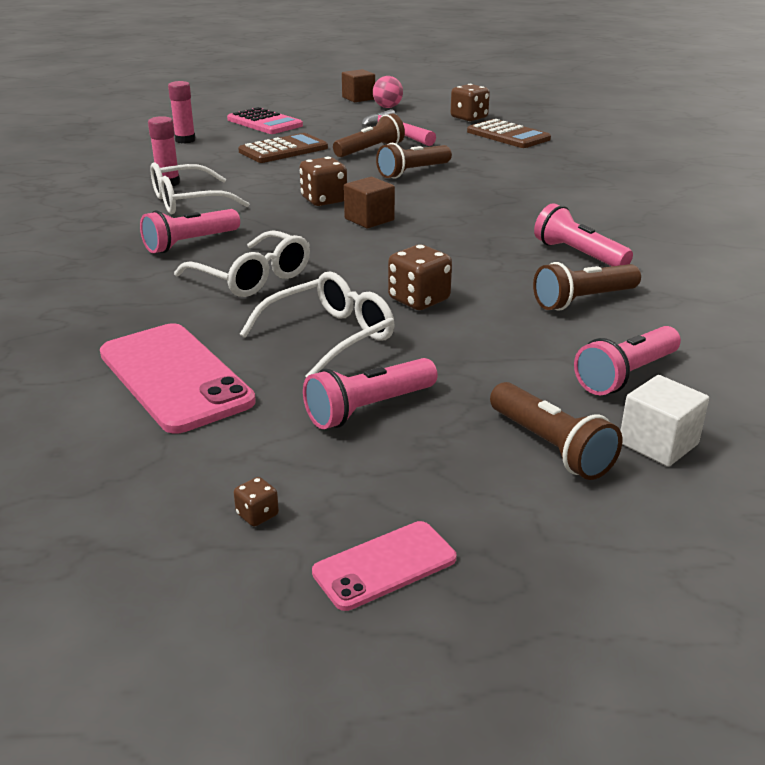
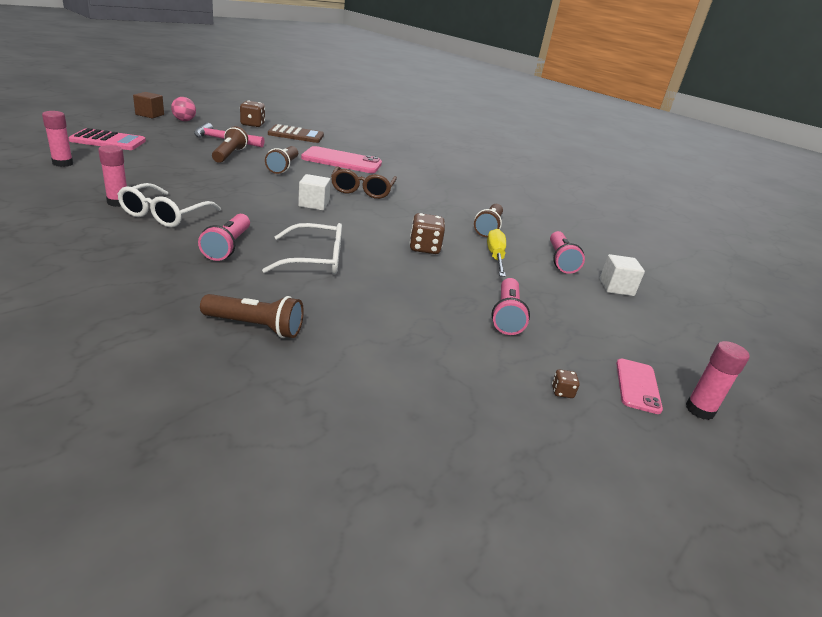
camera: 50 degrees left, 0 degrees up
pink phone [100,323,256,434] -> pink phone moved to [301,146,382,173]
brown calculator [238,133,328,163] -> none
white glasses [240,272,394,377] -> none
brown dice [300,157,347,206] -> none
brown cube [344,177,395,228] -> white cube [298,174,330,211]
brown flashlight [490,382,622,480] -> brown flashlight moved to [200,294,304,338]
pink flashlight [534,203,633,266] -> none
none -> brown glasses [331,166,397,199]
none -> yellow screwdriver [487,229,506,277]
none -> pink glue stick [686,341,750,420]

